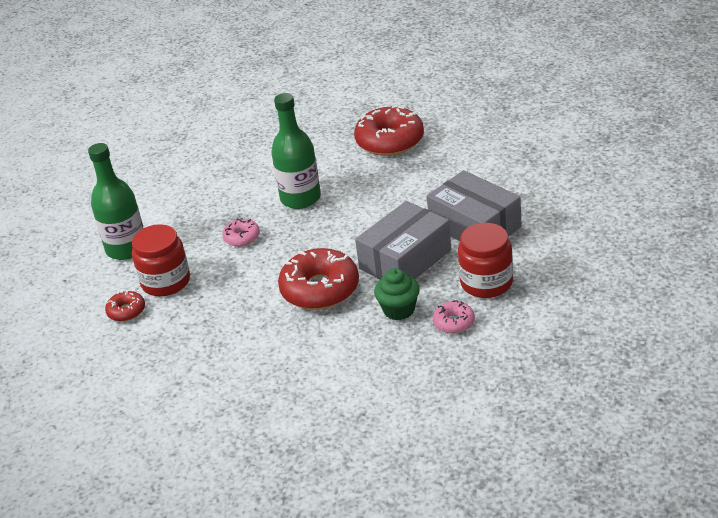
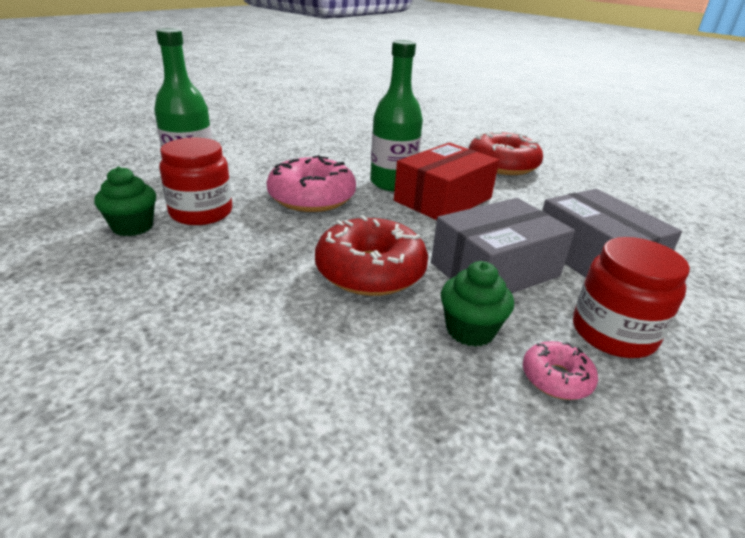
camera: 10 degrees right, 5 degrees down
red donut [105,290,145,322] -> green cupcake [94,166,156,236]
pink donut [222,218,260,247] -> pink donut [266,155,356,212], size x2.02
none -> red box [394,143,499,220]

